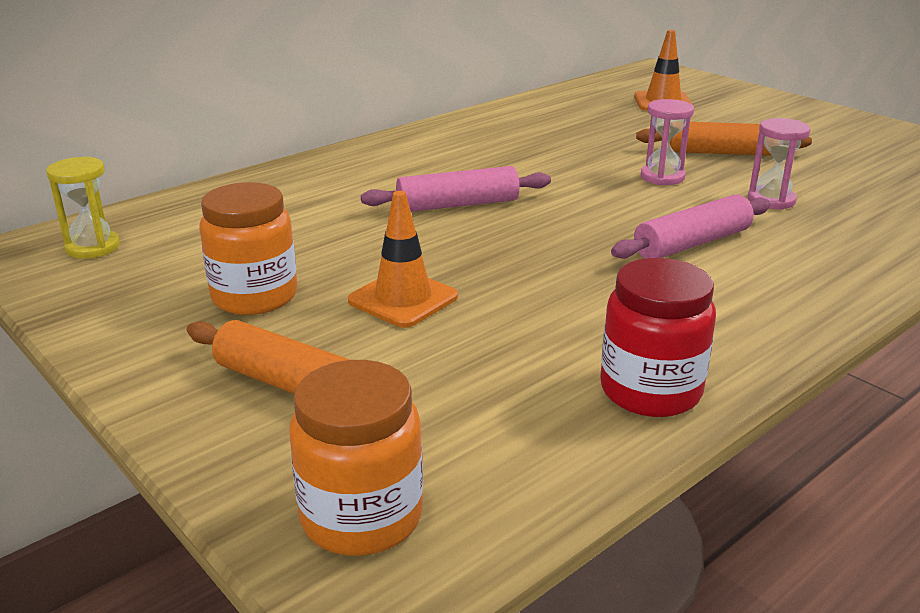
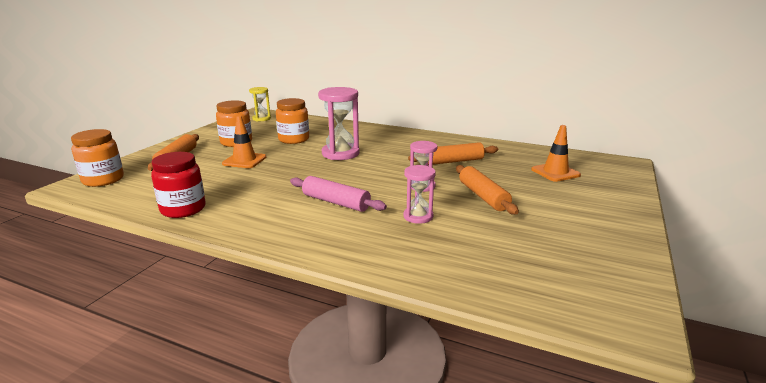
camera: 65 degrees right, 5 degrees down
pink rolling pin [361,166,551,212] -> pink hourglass [318,87,360,160]
none -> orange jar [276,98,309,144]
none -> orange rolling pin [408,142,498,165]

